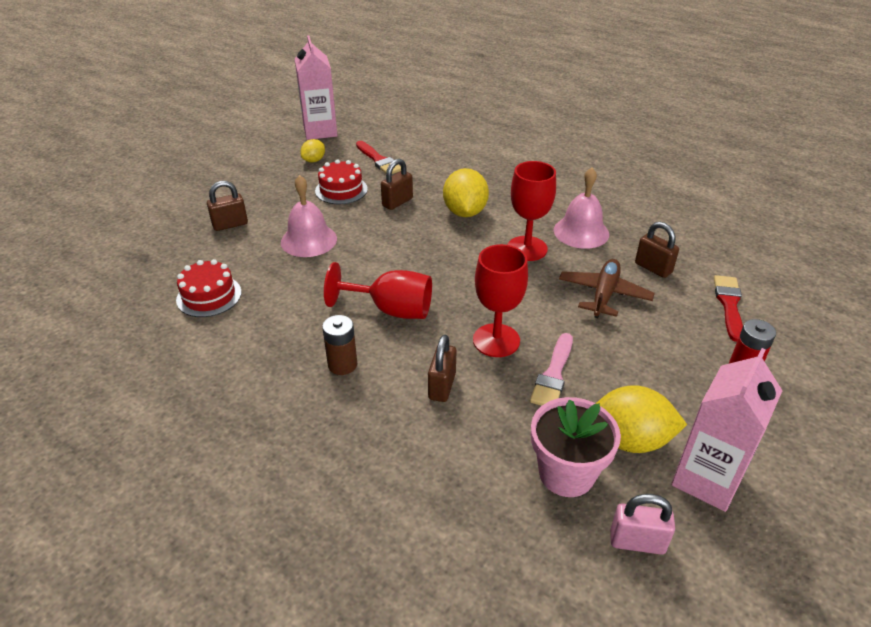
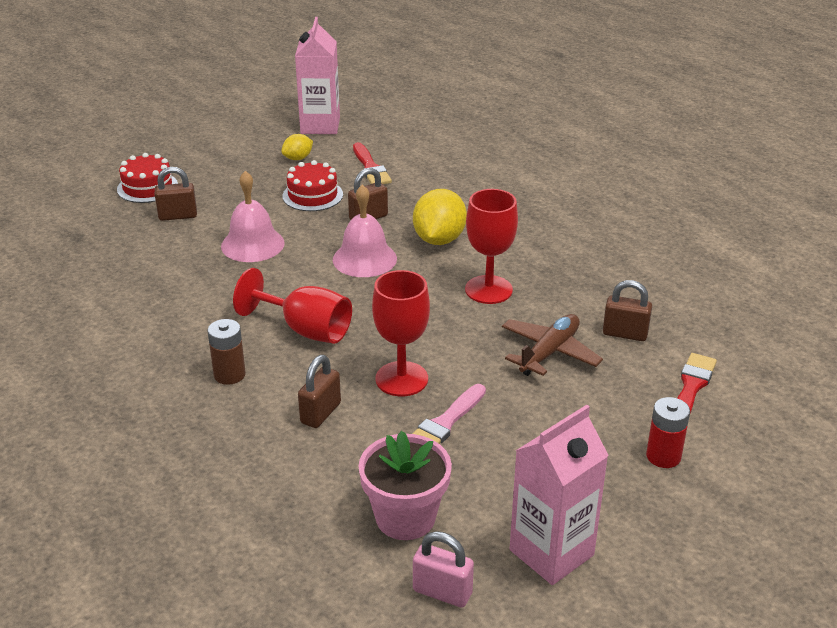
camera: 15 degrees right, 5 degrees down
red cake [176,259,242,317] -> red cake moved to [117,153,178,203]
pink bell [554,168,609,249] -> pink bell moved to [333,185,397,277]
yellow lemon [596,385,687,453] -> none
brown padlock [635,222,679,278] -> brown padlock turned 45 degrees counterclockwise [603,280,652,341]

